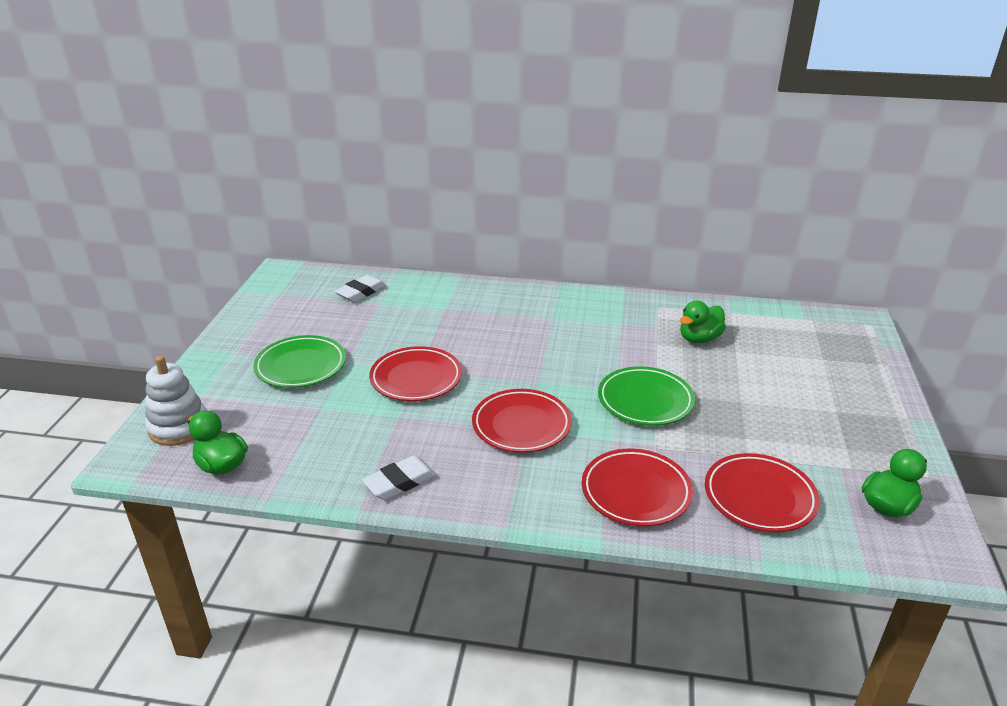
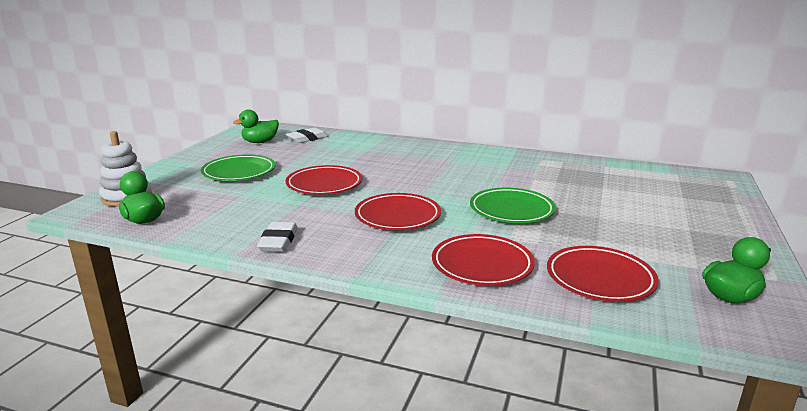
camera: 10 degrees right, 10 degrees down
white eraser [362,456,437,500] -> white eraser turned 60 degrees counterclockwise [257,222,298,252]
green duck [680,301,726,343] -> green duck moved to [233,109,279,143]

